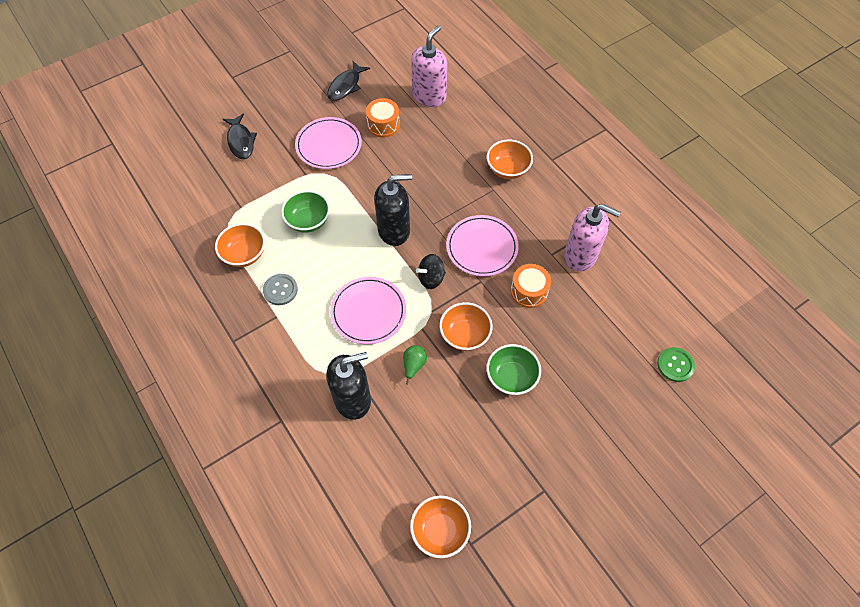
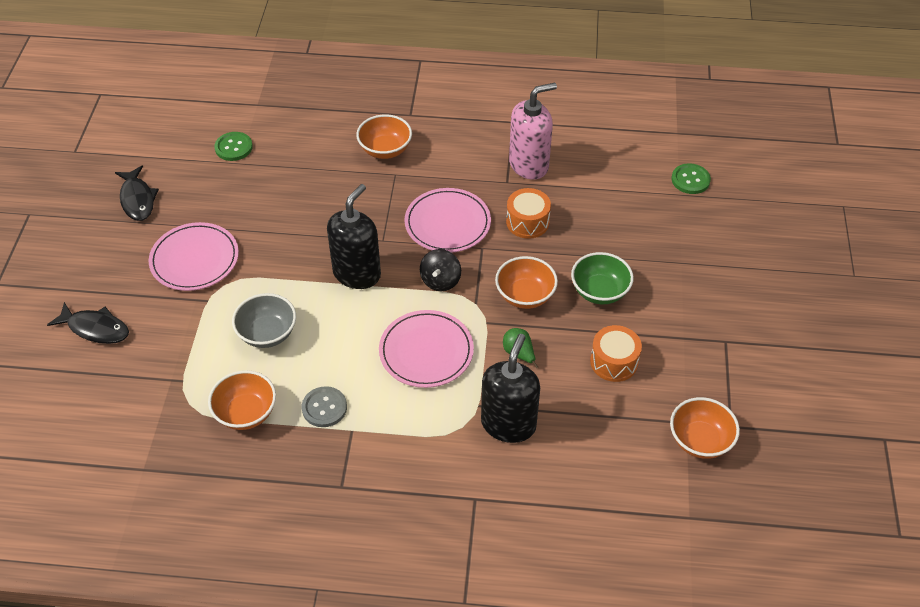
camera: 50 degrees left, 10 degrees down
green bowl [281,190,330,233] -> grey bowl [232,293,296,348]
orange drum [366,98,400,137] -> orange drum moved to [590,325,642,382]
pink soap dispenser [411,25,447,107] -> green button [214,132,253,161]

